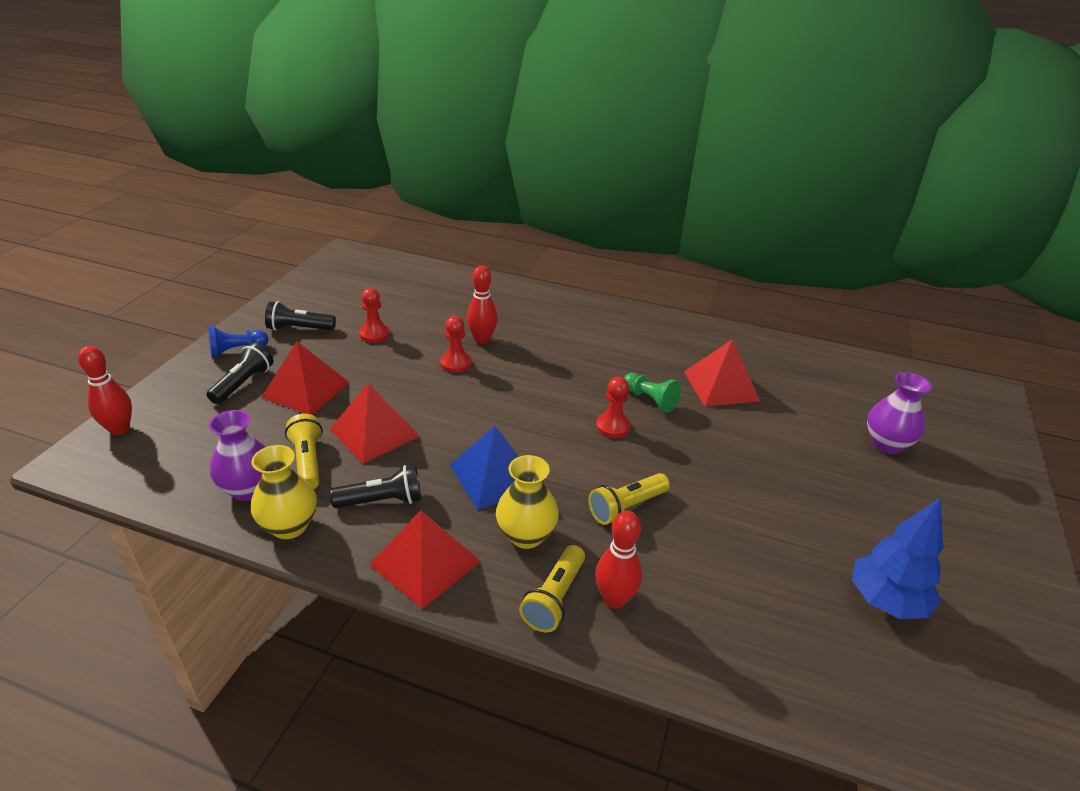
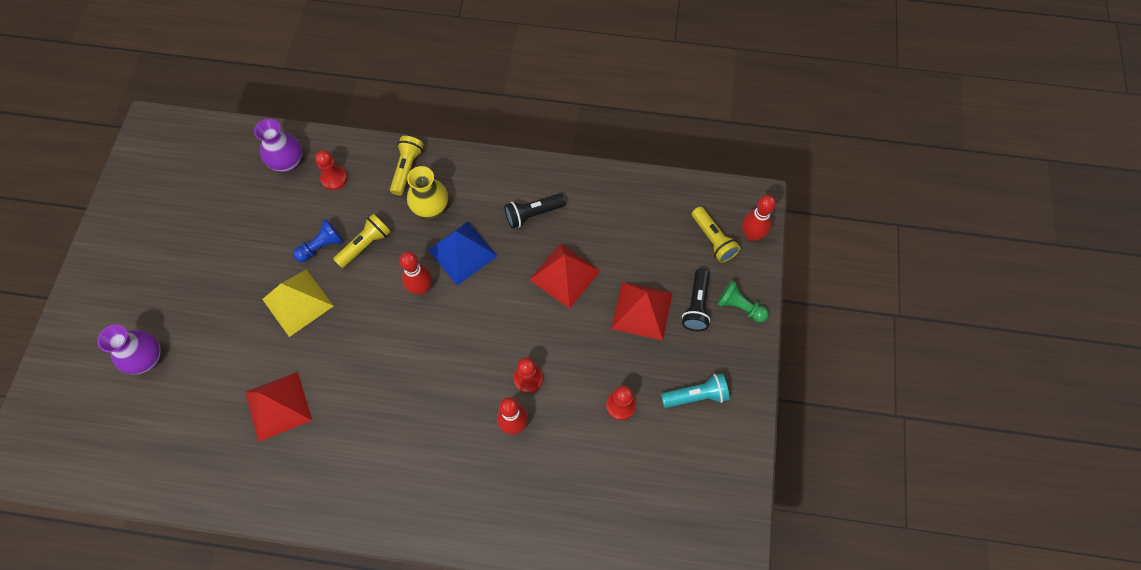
camera: 170 degrees right, 30 degrees up
blue pawn [208,326,268,358] -> blue pawn moved to [293,219,344,262]
purple vase [209,410,265,501] -> purple vase moved to [254,119,302,172]
yellow vase [251,445,317,539] -> none
black flashlight [265,301,336,331] -> turquoise flashlight [661,373,729,408]
yellow flashlight [285,414,323,489] -> yellow flashlight moved to [692,206,741,263]
red pyramid [369,510,481,609] -> none
red bowling pin [595,511,642,609] -> red bowling pin moved to [399,252,432,295]
red pawn [596,377,631,438] -> red pawn moved to [315,150,348,190]
green pawn [624,373,681,413] -> green pawn moved to [717,280,769,323]
blue tree [852,498,943,619] -> none
none -> yellow pyramid [262,269,334,337]

